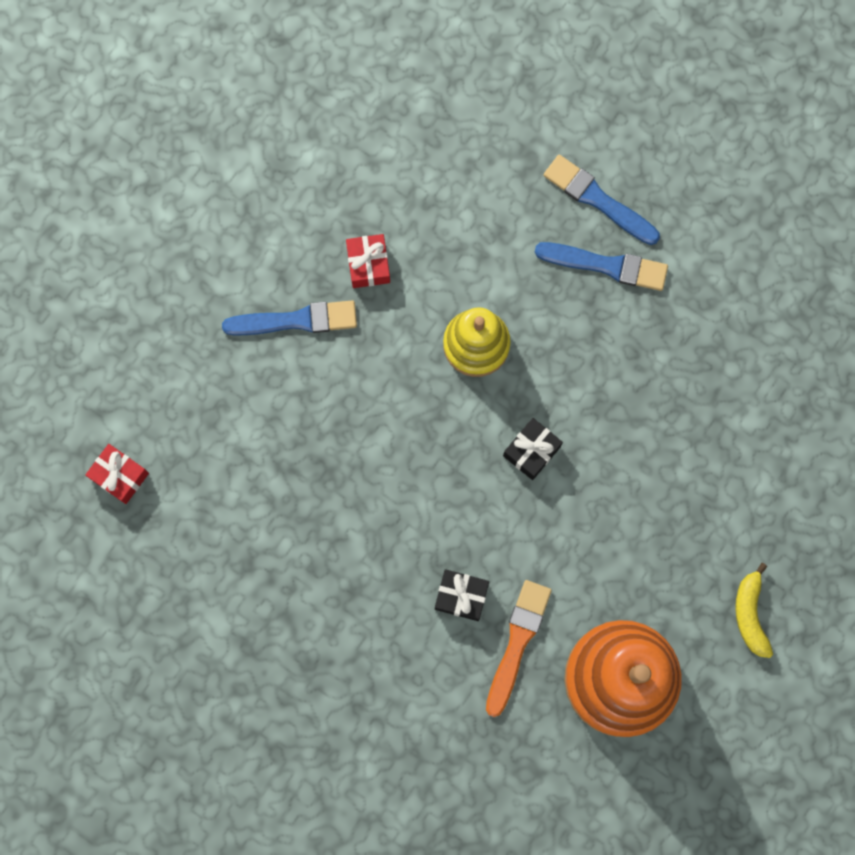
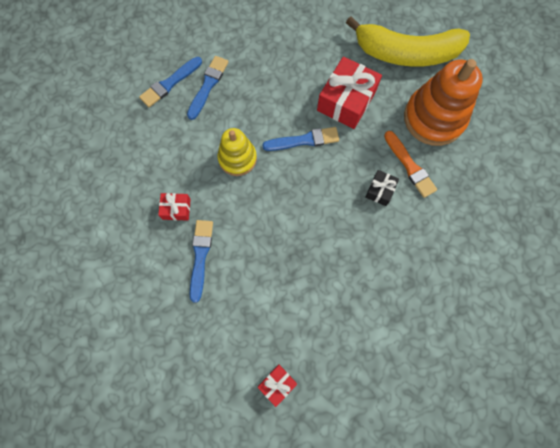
camera: 80 degrees left, 5 degrees down
orange brush [486,580,552,717] -> orange brush turned 150 degrees counterclockwise [384,131,437,198]
black gift [503,418,563,480] -> blue brush [262,127,339,151]
yellow banana [735,563,773,658] -> yellow banana [346,16,470,67], size x2.47
none -> red gift [317,56,382,129]

